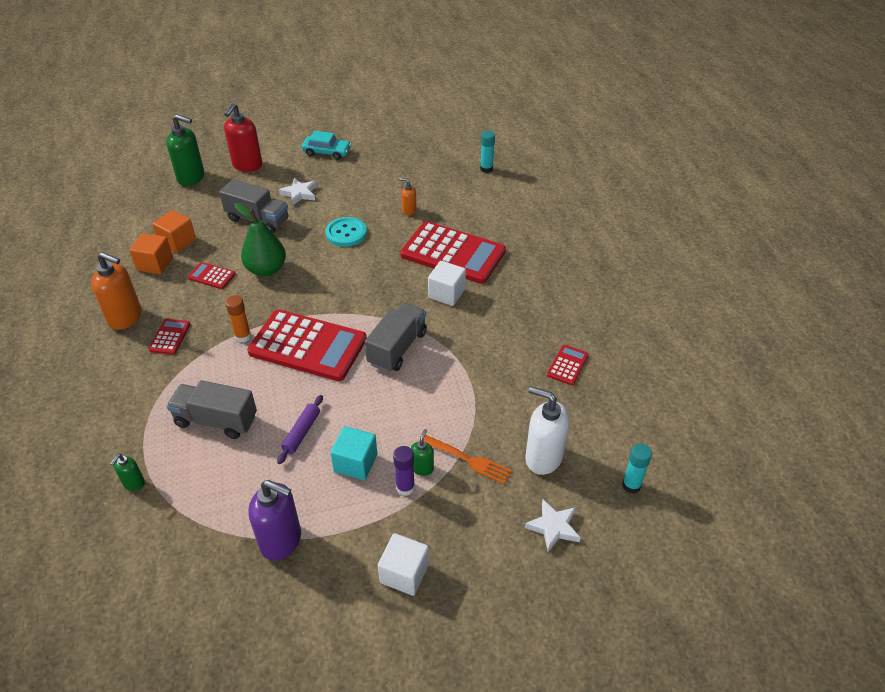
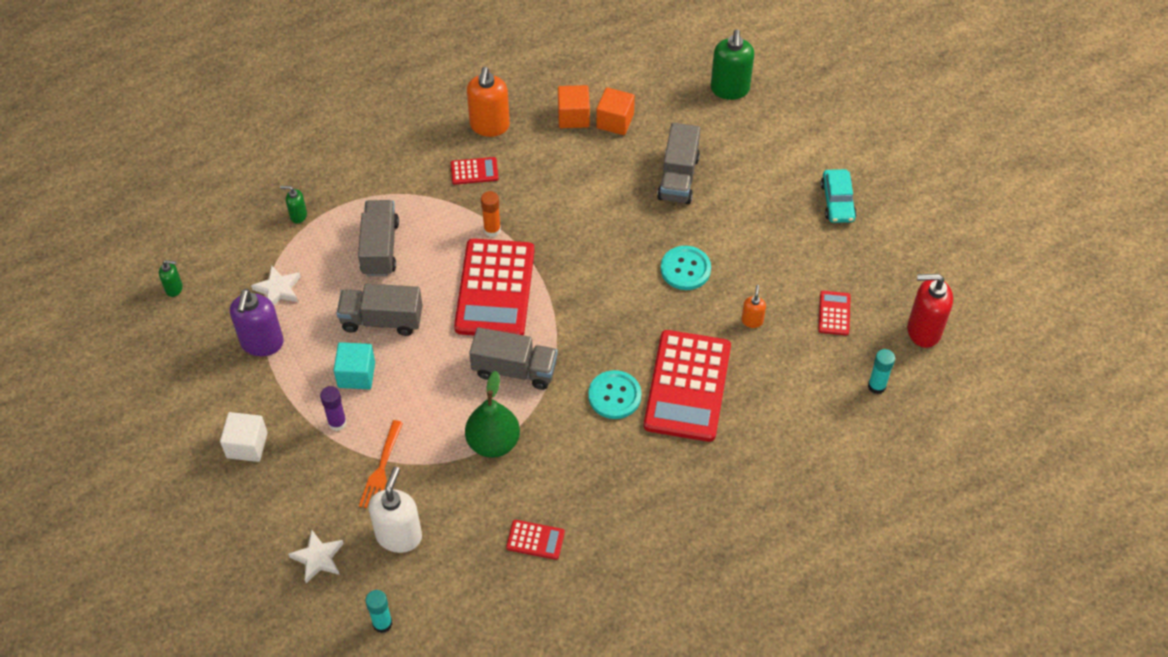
camera: 75 degrees right, 10 degrees up
red calculator [187,262,236,289] -> red calculator moved to [818,291,851,335]
red soap dispenser [224,103,262,172] -> red soap dispenser moved to [907,274,953,348]
green pear [234,203,286,277] -> green pear moved to [465,371,520,458]
purple rolling pin [277,395,323,464] -> grey truck [337,284,422,336]
white star [279,178,316,206] -> white star moved to [251,265,301,305]
green soap dispenser [411,429,434,476] -> green soap dispenser moved to [159,260,183,297]
white cube [428,261,466,306] -> turquoise button [588,370,642,419]

